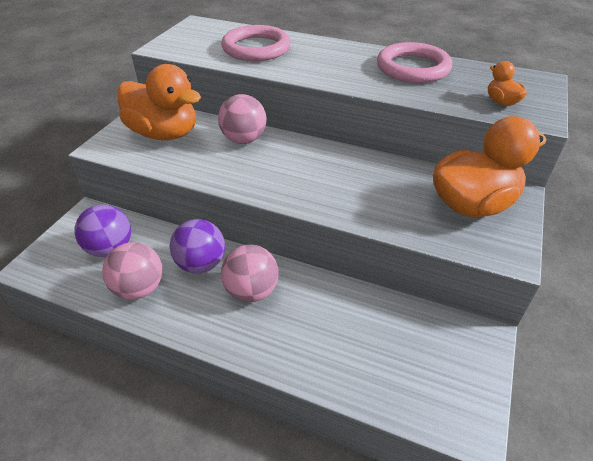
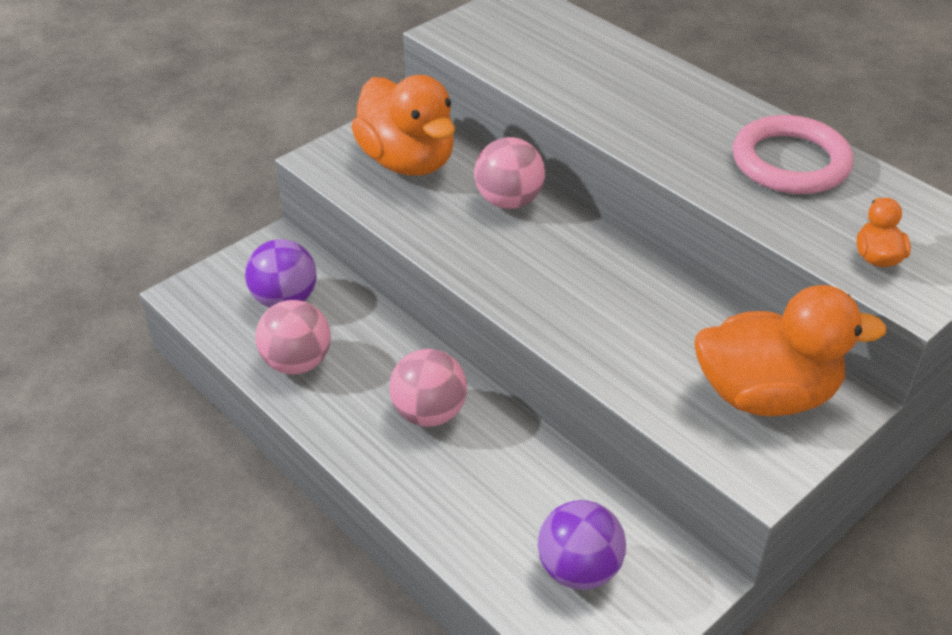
camera: 25 degrees right, 0 degrees up
purple ball [170,219,225,274] -> purple ball moved to [538,500,626,590]
pink ring [221,25,291,61] -> none

